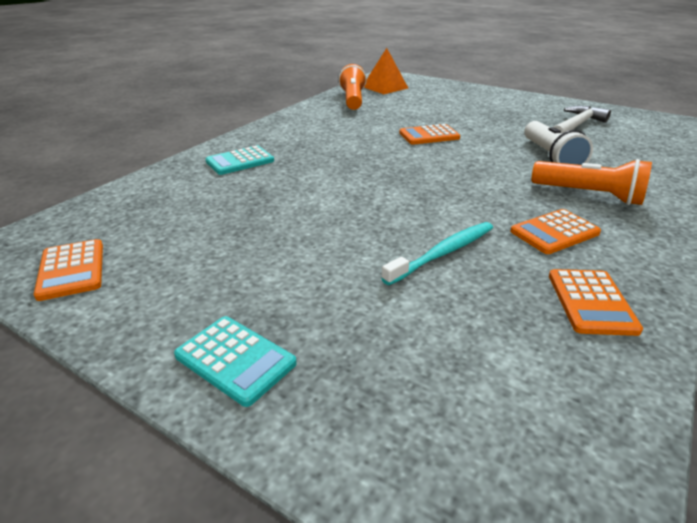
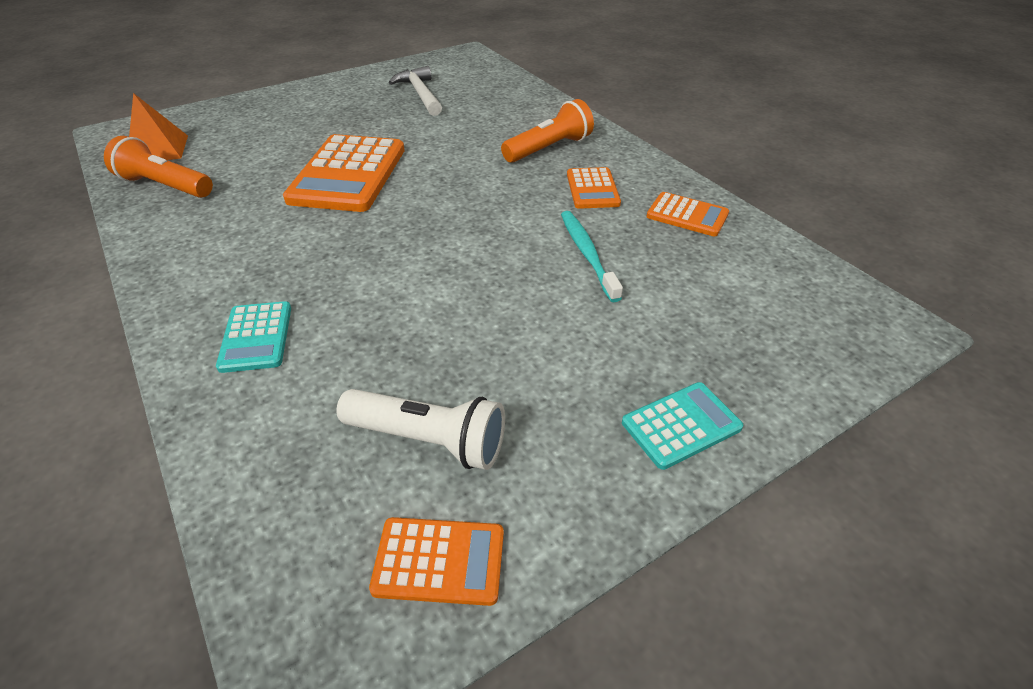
camera: 65 degrees left, 10 degrees up
orange calculator [399,124,460,145] -> orange calculator [283,134,404,212], size x1.92
white flashlight [524,121,593,165] -> white flashlight moved to [337,389,505,470]

